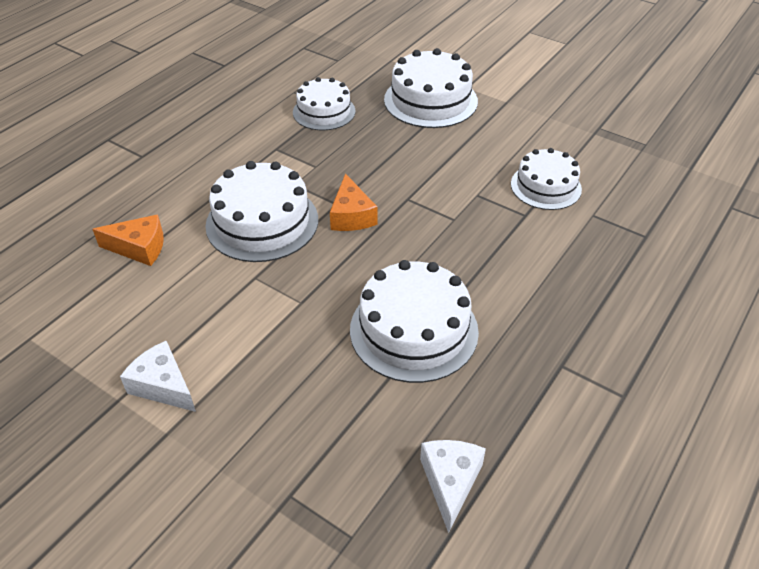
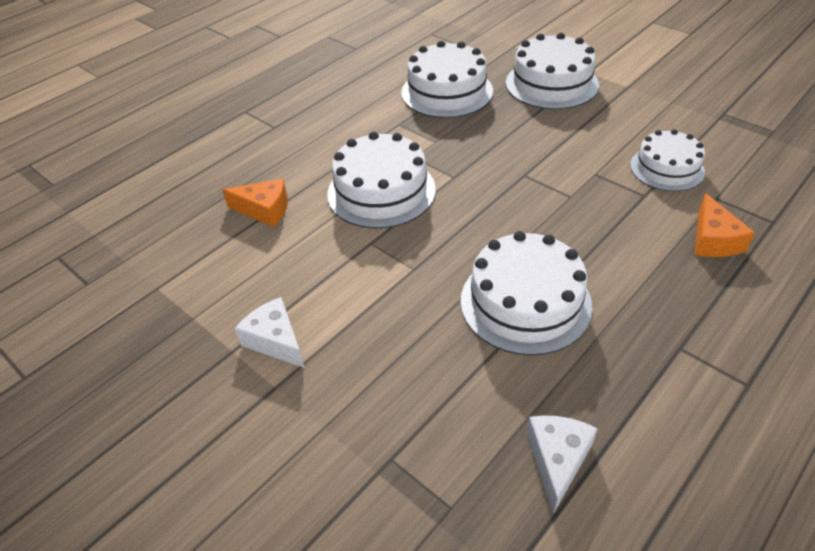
camera: 10 degrees right, 0 degrees up
white cake [293,77,356,130] -> white cake [401,41,493,118], size x1.52
orange cheese [330,173,378,231] -> orange cheese moved to [695,193,755,257]

